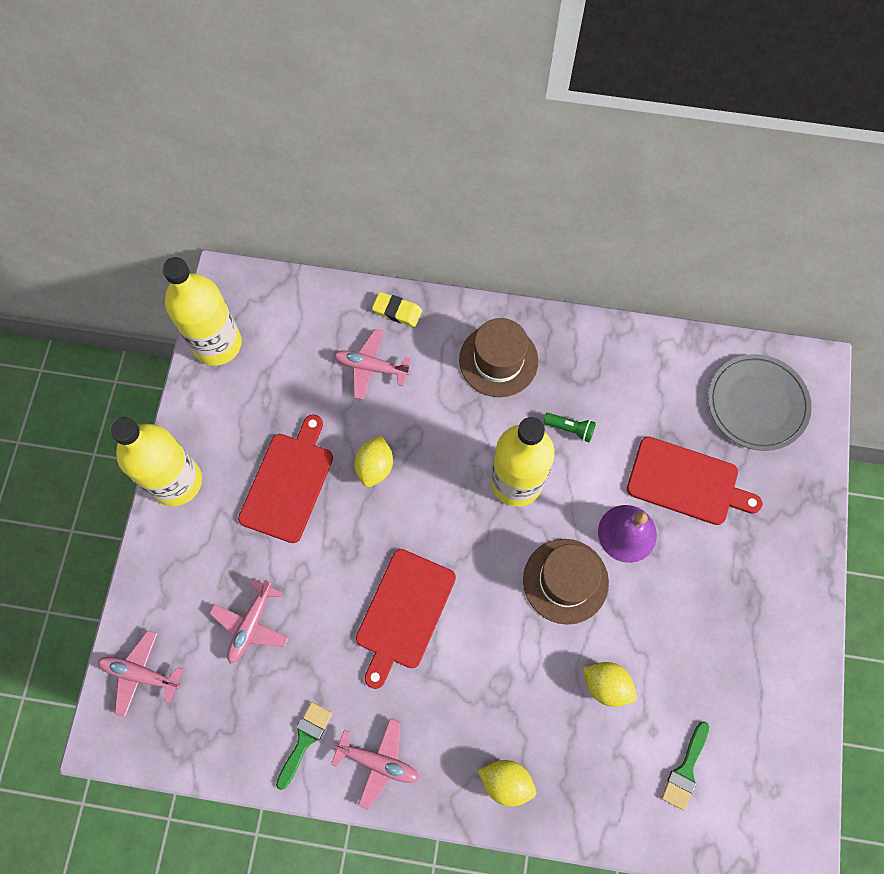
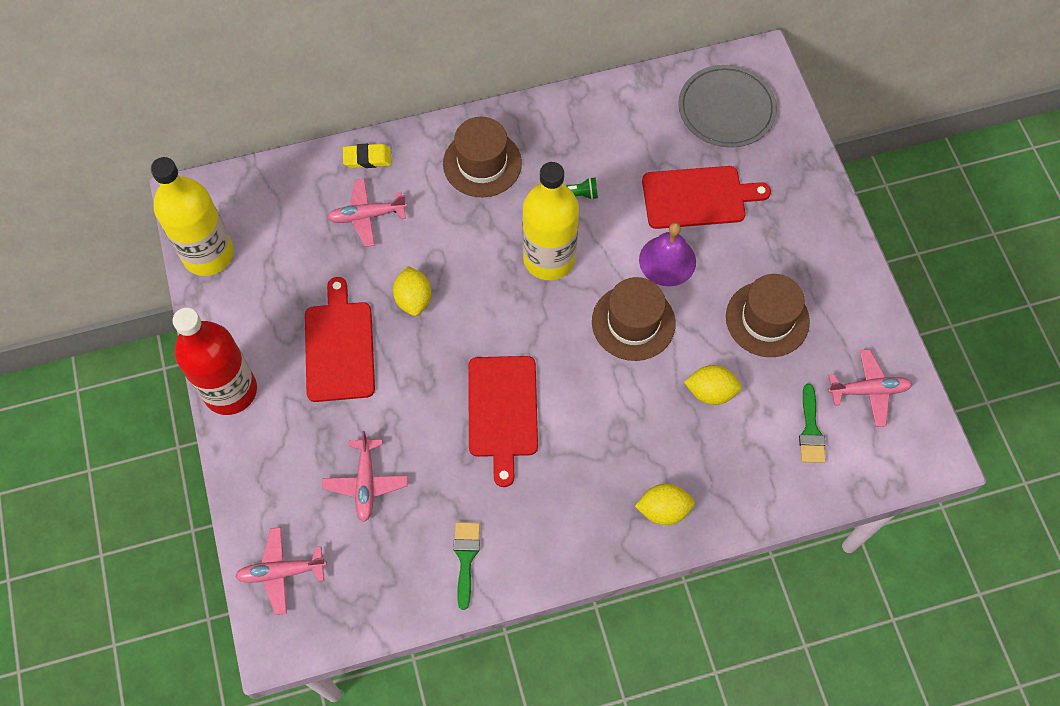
camera: 25 degrees left, 5 degrees down
yellow bottle [110,417,202,506] -> red bottle [172,308,257,415]
pink plane [331,718,419,809] -> pink plane moved to [828,349,912,427]
none -> brown hat [726,274,810,357]

